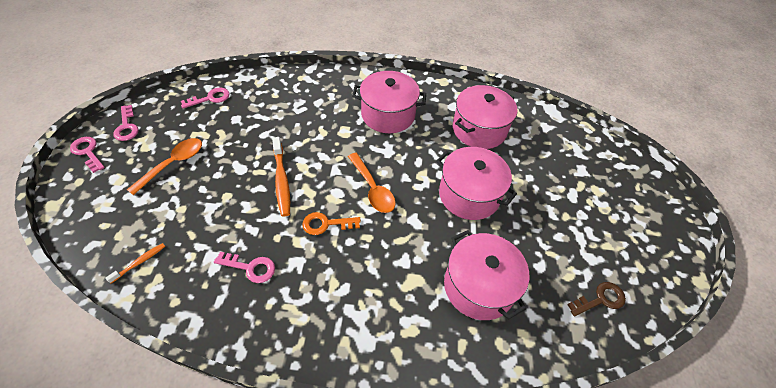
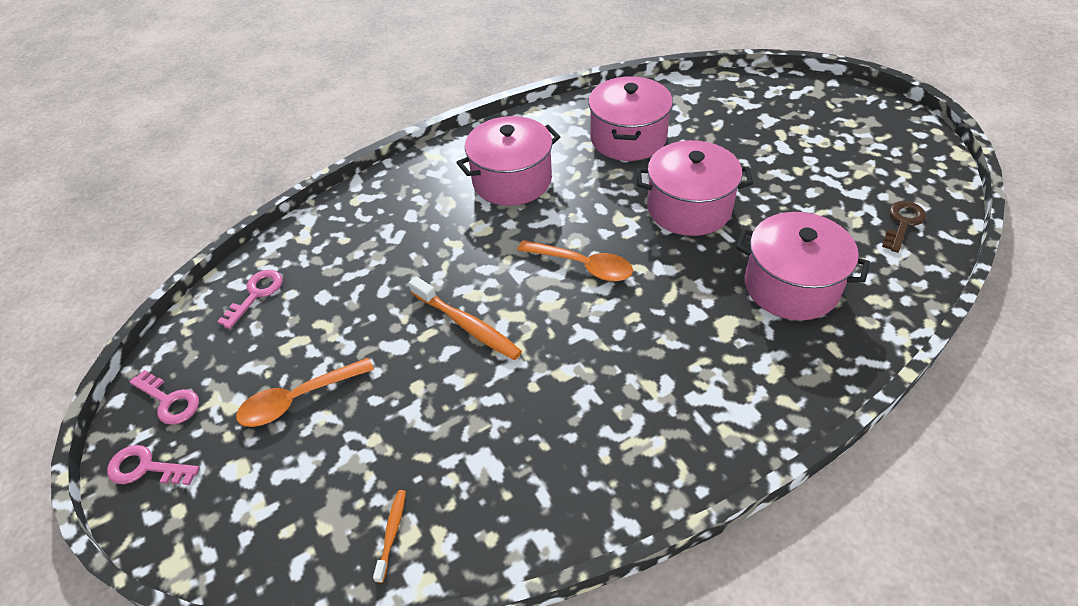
camera: 30 degrees left, 5 degrees down
orange spoon [127,138,202,195] -> orange spoon turned 120 degrees counterclockwise [236,358,374,427]
pink key [214,252,275,283] -> none
orange key [302,212,361,235] -> none

